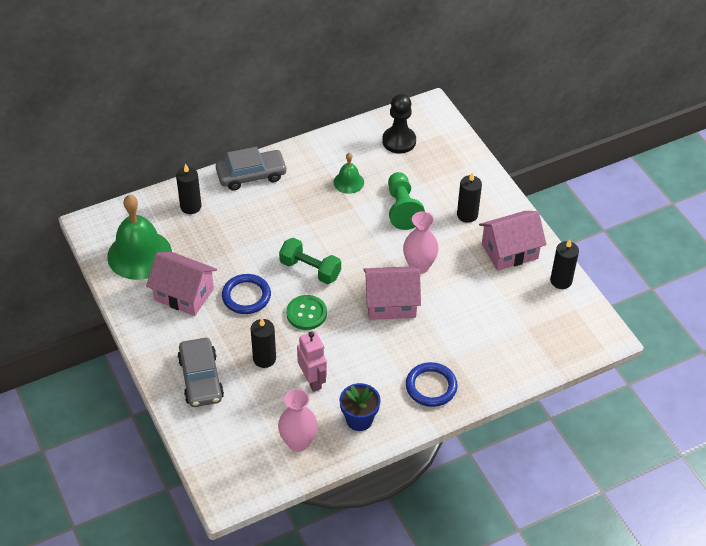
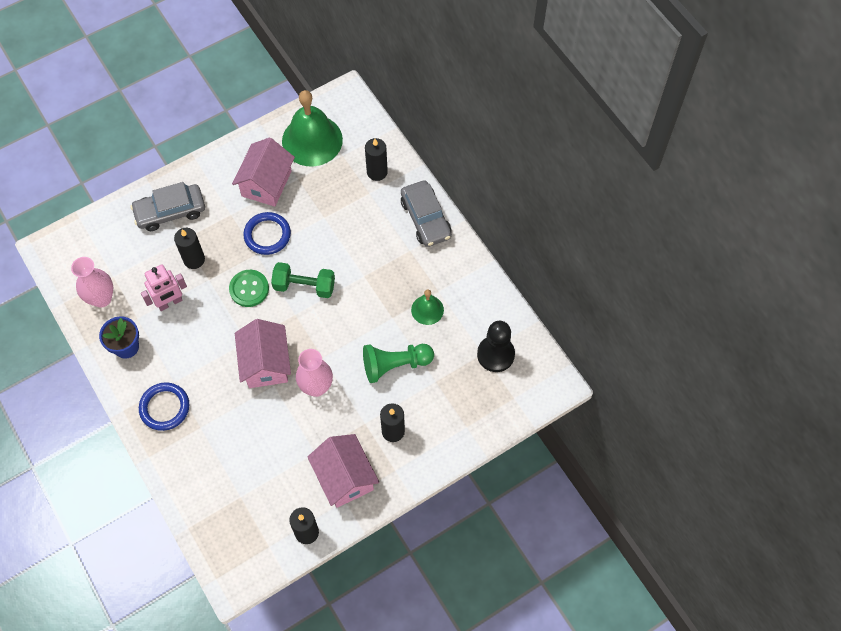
camera: 85 degrees right, 15 degrees up
green dumbbell [279,238,341,284] -> green dumbbell turned 75 degrees clockwise [271,262,335,298]

